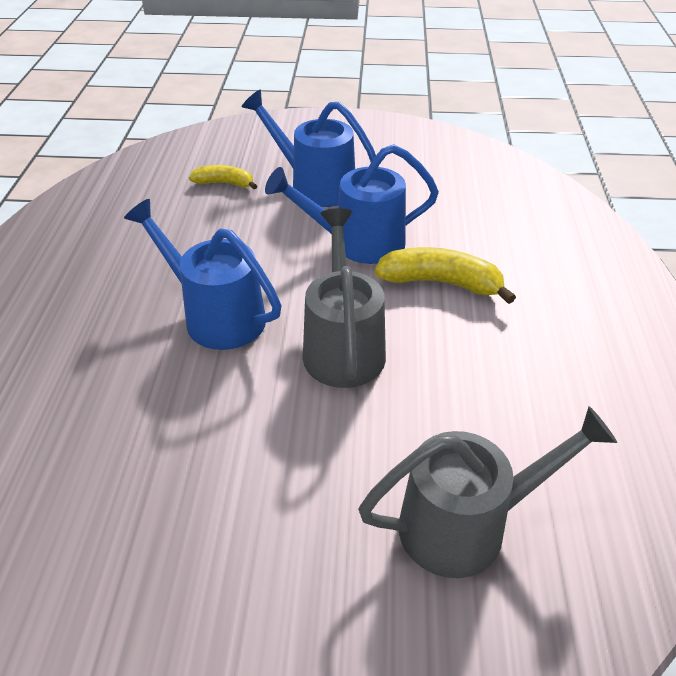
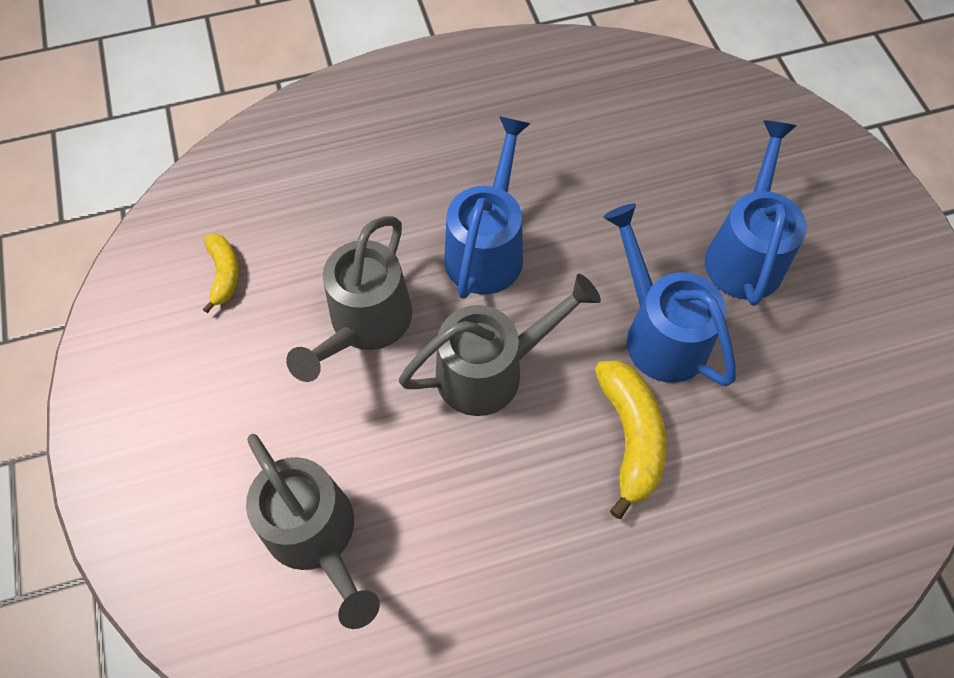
camera: 70 degrees right, 20 degrees up
yellow banana [189,165,257,189] -> yellow banana moved to [203,233,239,313]
none -> grey watering can [286,216,412,382]

